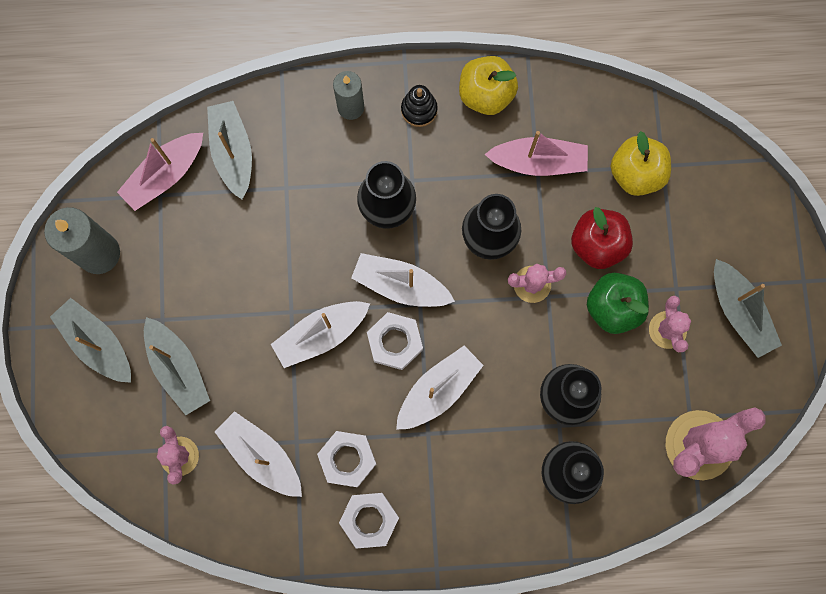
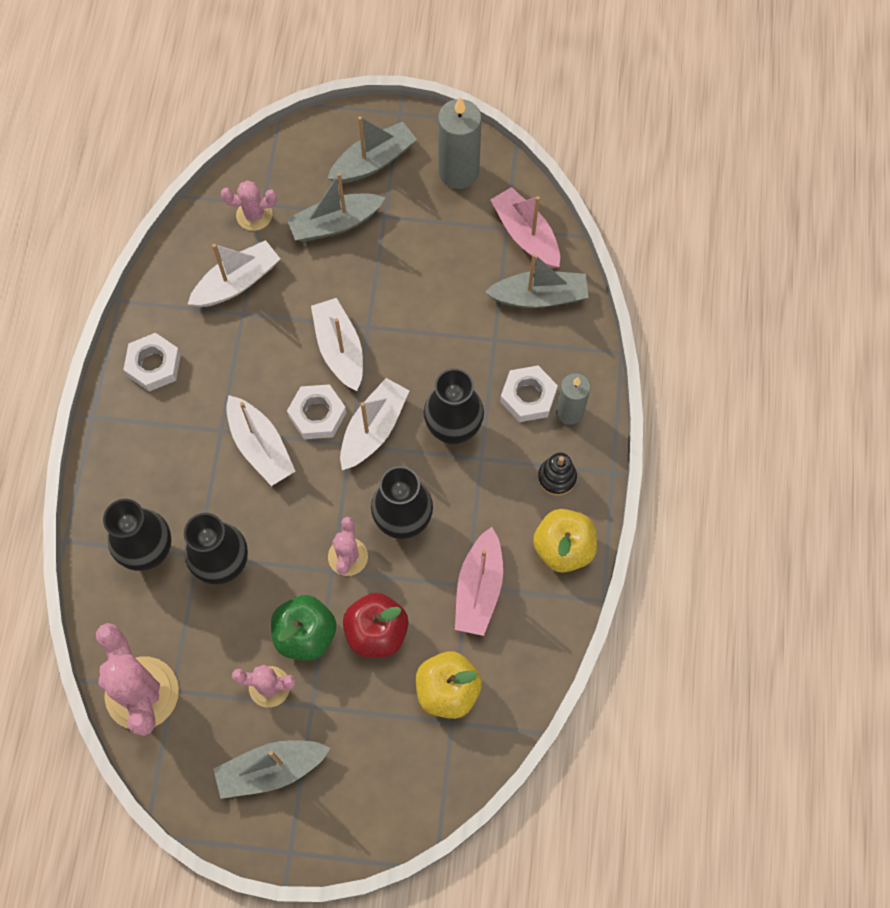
camera: 100 degrees right, 10 degrees down
white nut [317,431,376,487] -> white nut moved to [500,366,558,422]

